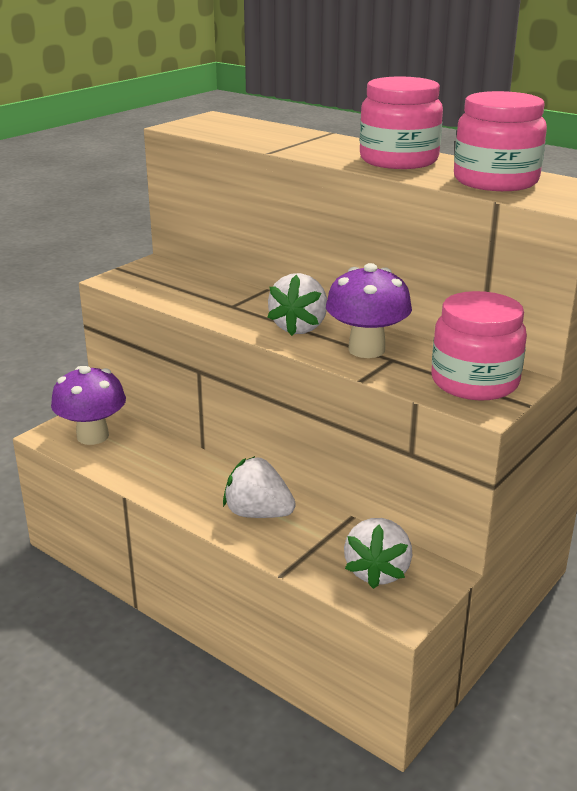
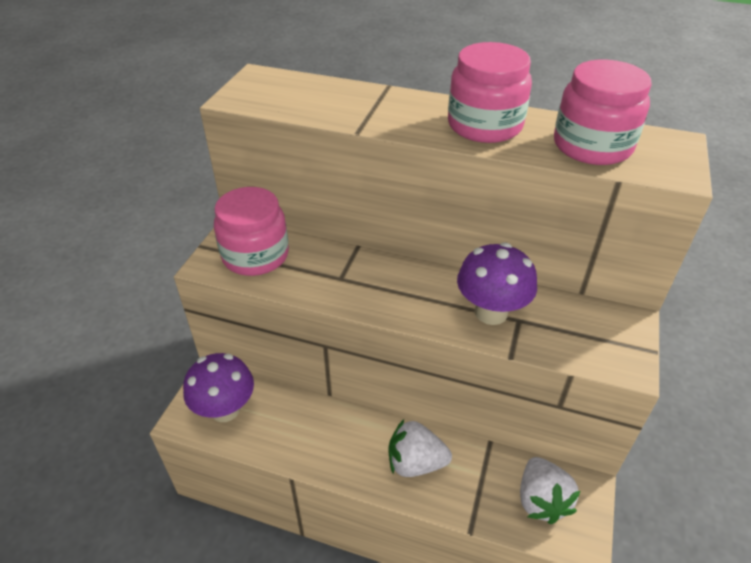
camera: 20 degrees left, 15 degrees up
white strawberry [267,273,327,336] -> none
pink jar [431,291,527,401] -> pink jar moved to [214,187,289,276]

